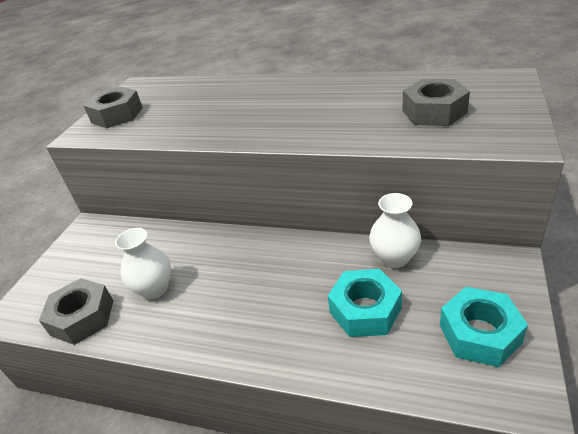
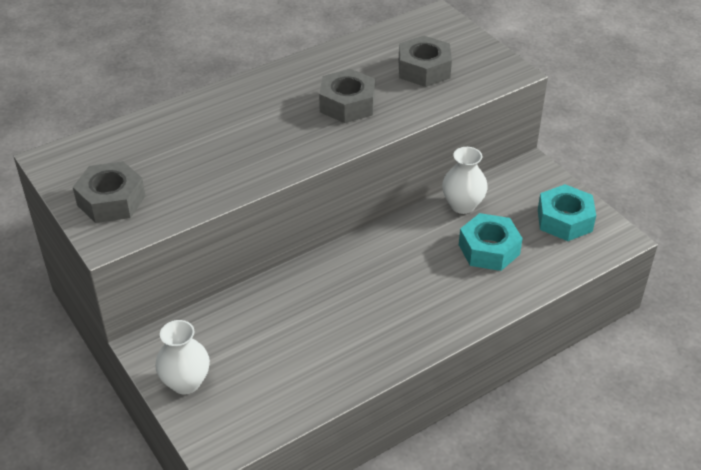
camera: 55 degrees left, 5 degrees up
grey nut [39,278,113,345] -> grey nut moved to [319,69,375,123]
white vase [115,228,171,299] -> white vase moved to [155,320,210,394]

